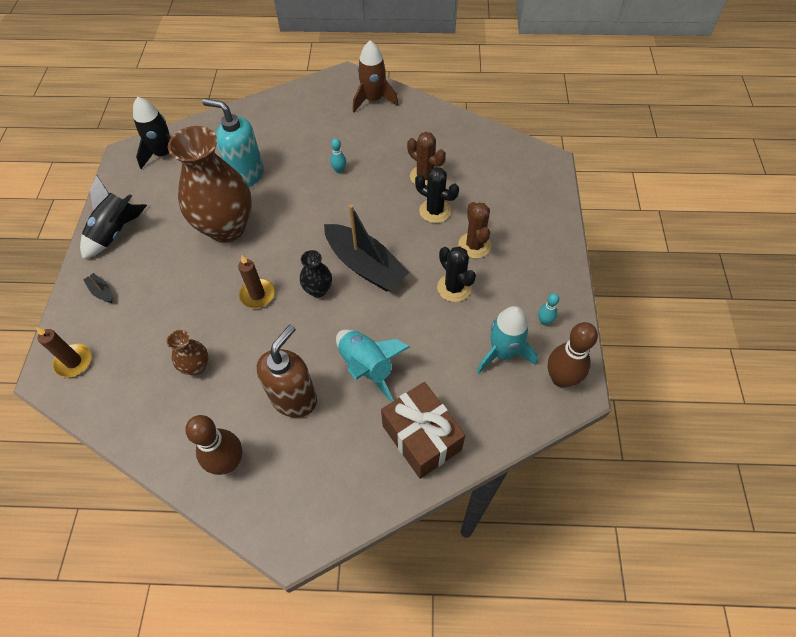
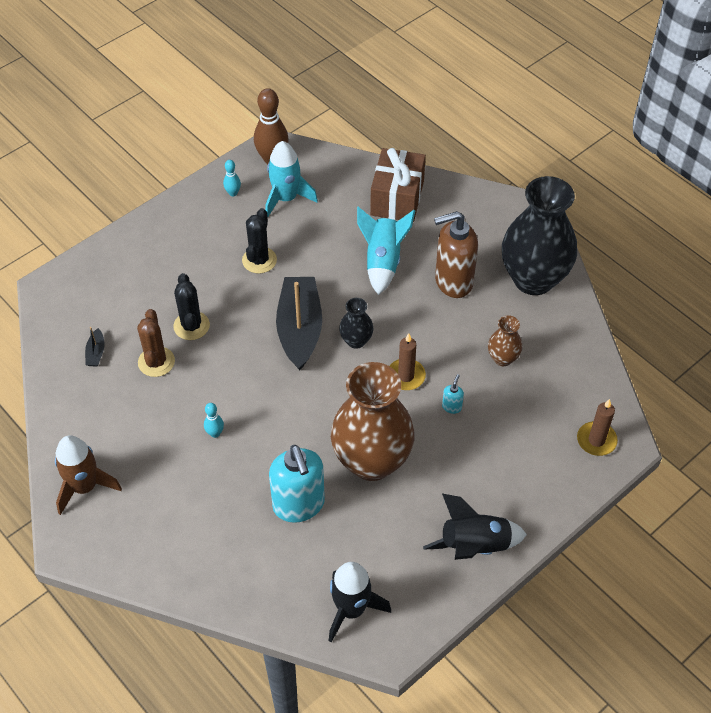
camera: 135 degrees left, 5 degrees down
black boat [84,273,112,303] -> black boat moved to [85,327,105,366]
brown bowling pin [185,415,242,475] -> black vase [502,176,577,295]
brown cactus [458,202,491,258] -> none
none -> turquoise soap dispenser [442,374,464,414]

